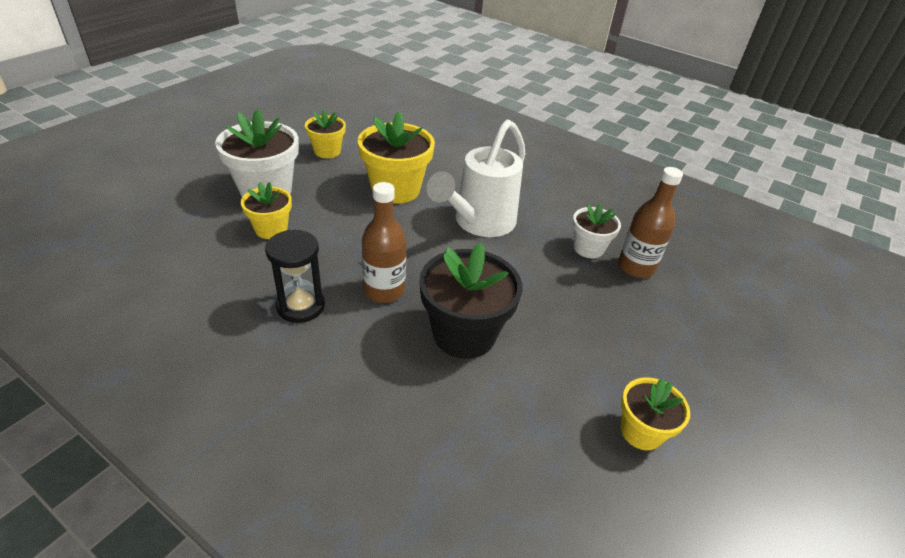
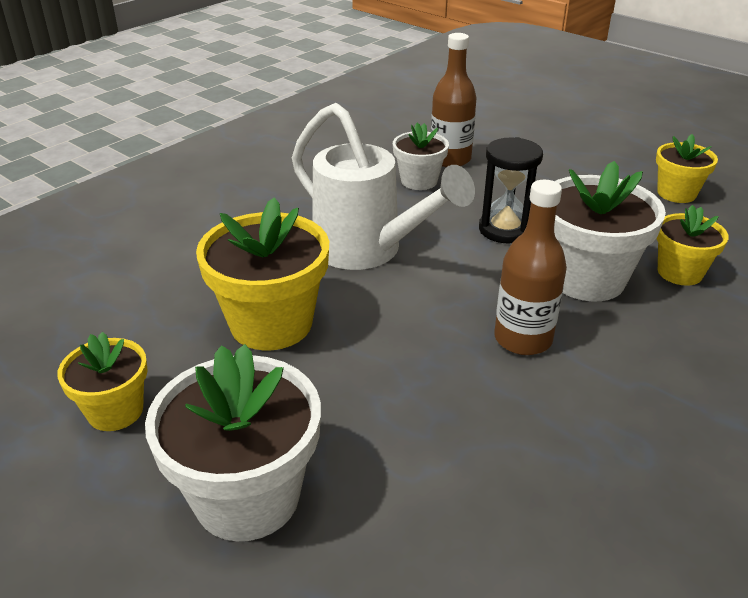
camera: 80 degrees left, 5 degrees down
yellow flower pot [241,182,292,239] -> yellow flower pot moved to [656,205,729,286]
black hourglass [265,230,325,323] -> black hourglass moved to [479,137,543,244]
black flower pot [419,242,523,359] -> white flower pot [554,161,666,301]

